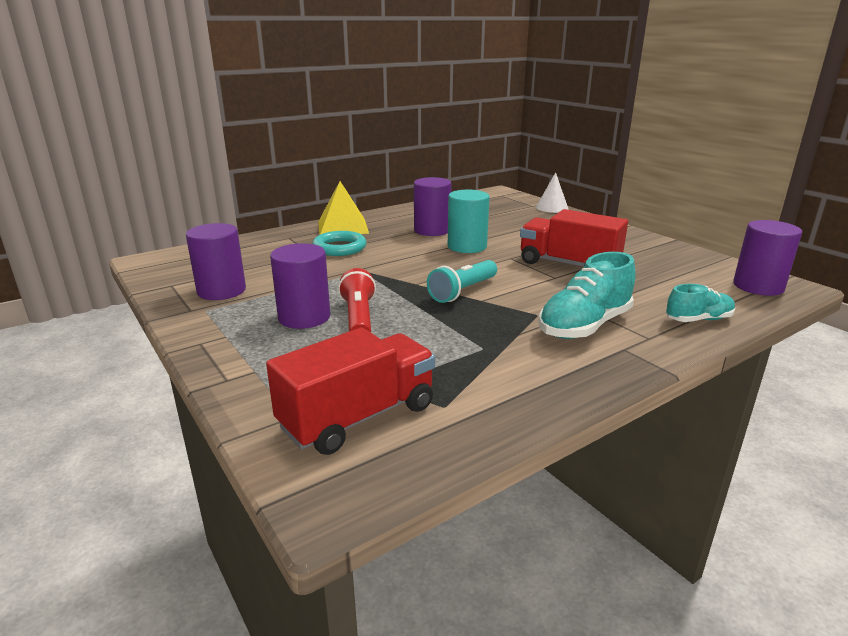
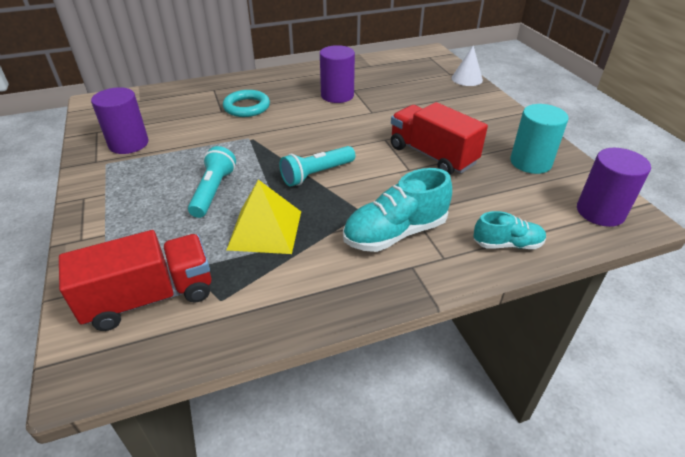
camera: 15 degrees right, 15 degrees up
purple cylinder [270,243,330,329] -> none
yellow pyramid [318,181,369,235] -> yellow pyramid moved to [227,180,301,254]
red flashlight [338,268,376,332] -> turquoise flashlight [188,146,236,218]
turquoise cylinder [448,190,490,253] -> turquoise cylinder moved to [510,104,569,174]

